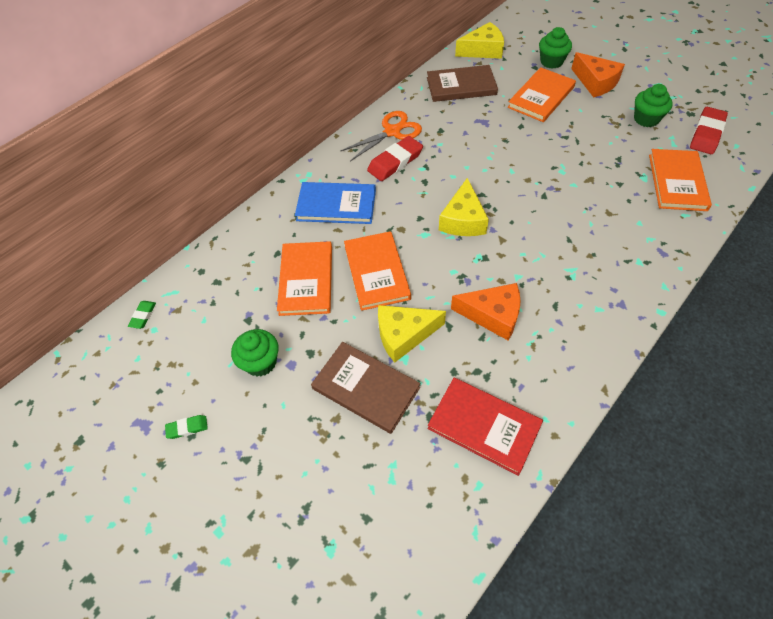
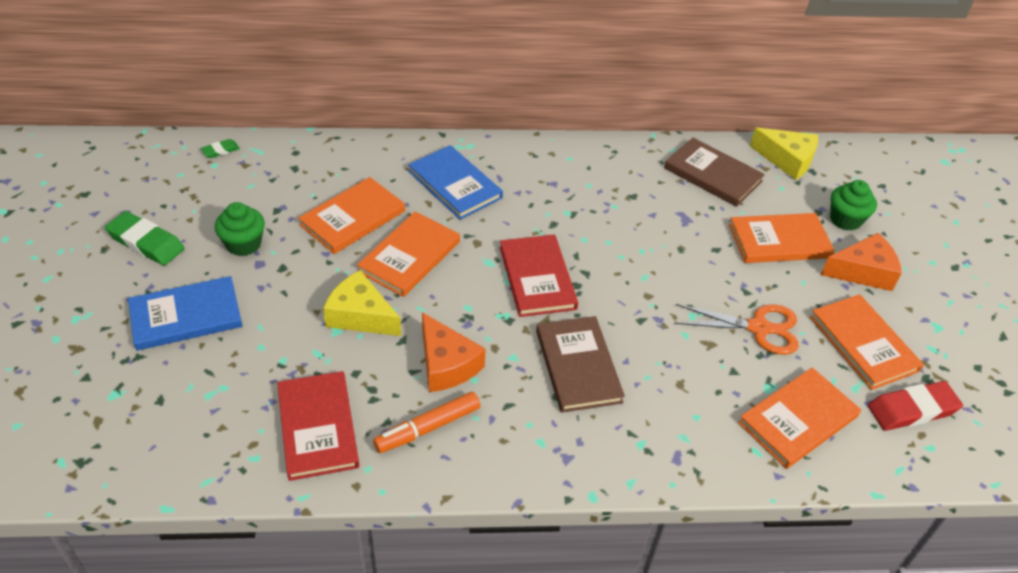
camera: 40 degrees right, 10 degrees down
green eraser [165,415,208,439] -> green eraser [105,211,185,266], size x1.99
brown book [311,342,420,434] -> brown book moved to [536,316,625,413]
orange scissors [340,111,422,161] -> orange scissors moved to [675,304,799,355]
red eraser [367,136,423,181] -> none
yellow cheese [439,178,489,236] -> red book [500,234,578,317]
orange cheese [571,52,625,98] -> orange cheese turned 105 degrees counterclockwise [821,233,902,291]
green cupcake [634,84,673,127] -> orange book [810,294,924,390]
none -> blue book [128,276,242,351]
none -> orange marker [373,392,480,453]

